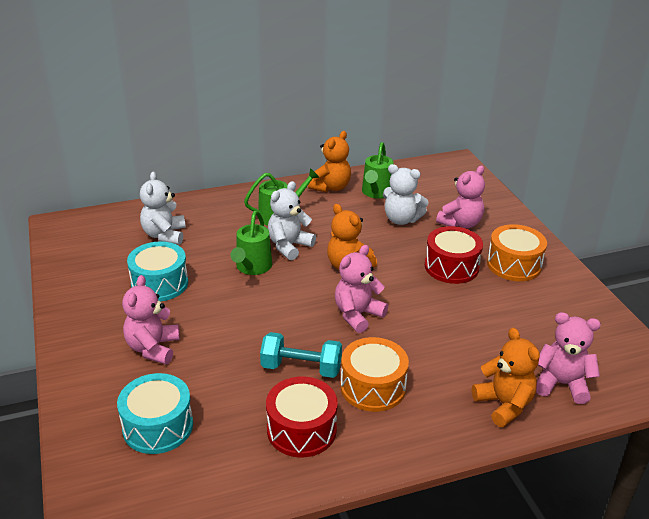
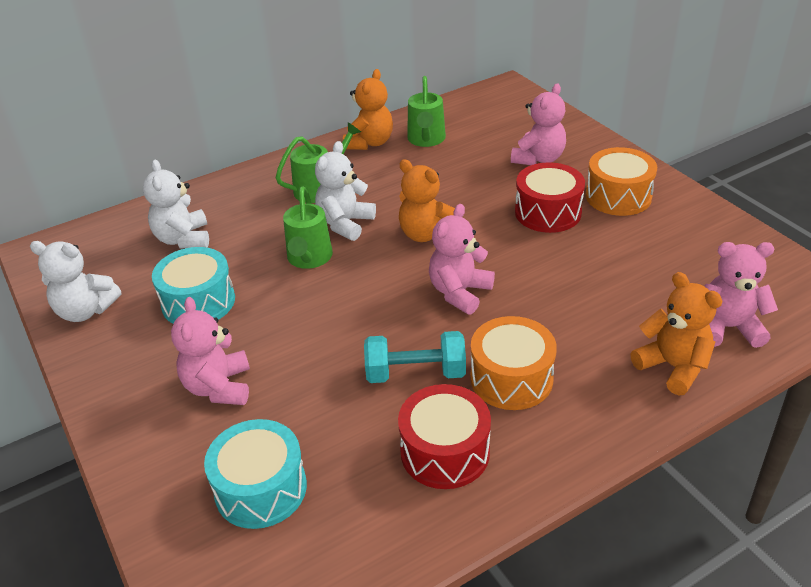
camera: 10 degrees left, 5 degrees up
white teddy bear [383,164,429,225] -> white teddy bear moved to [30,241,121,322]

